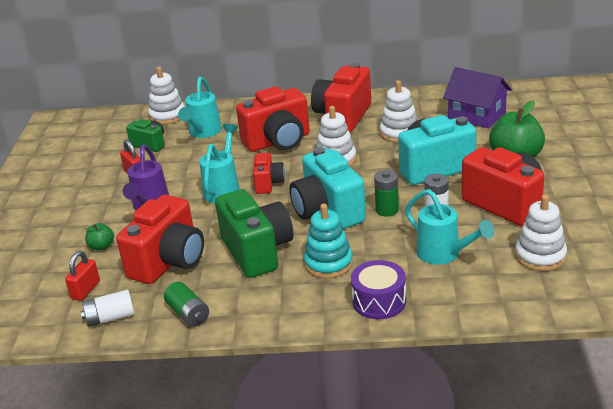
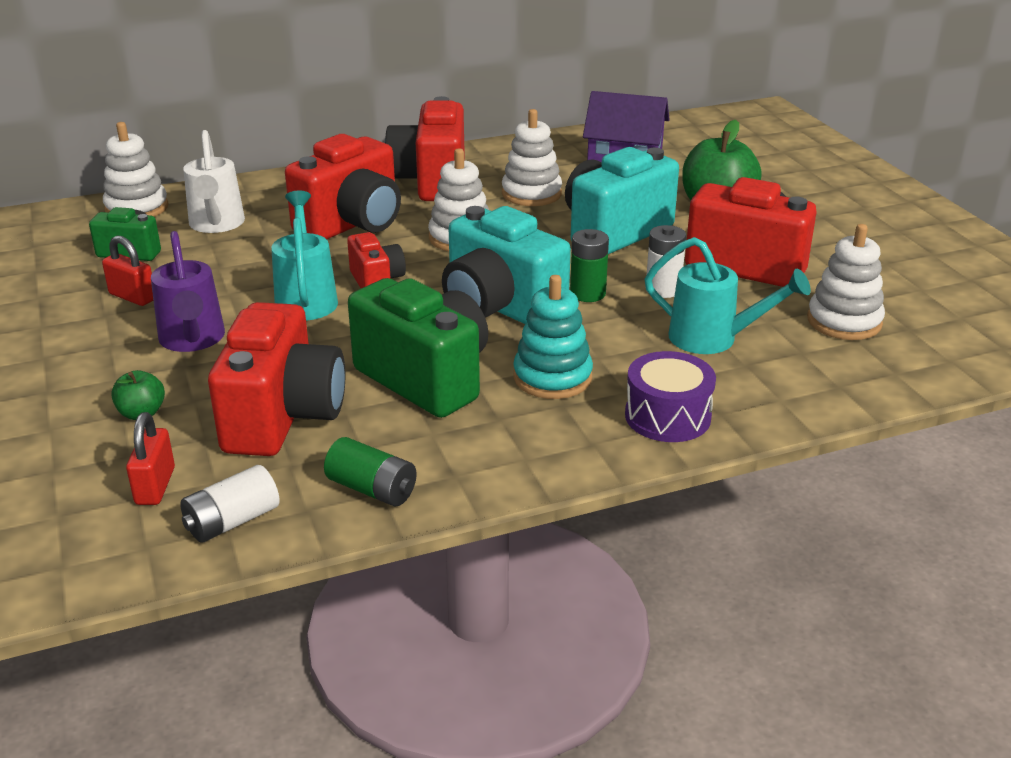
camera: 25 degrees left, 0 degrees up
turquoise watering can [178,77,222,138] -> white watering can [183,130,245,233]

